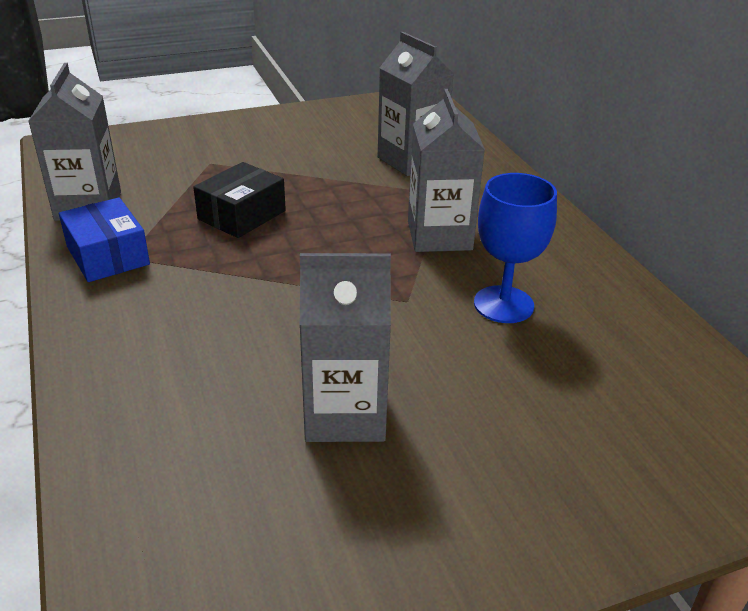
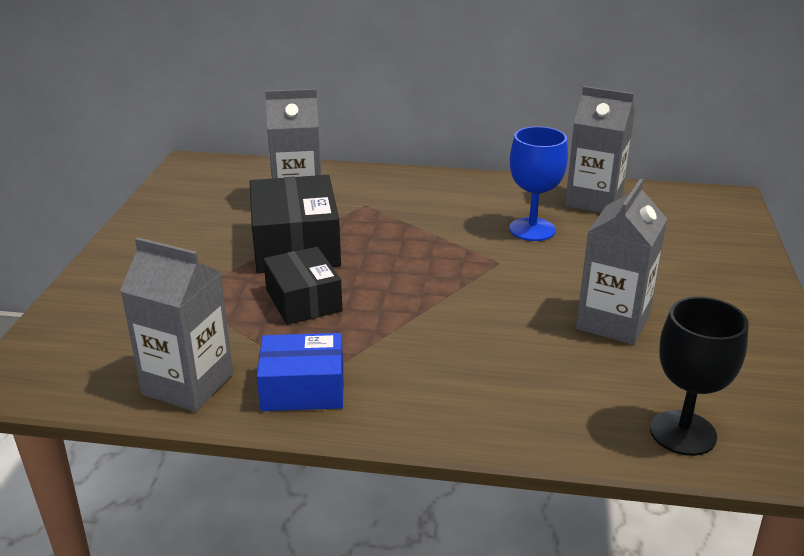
camera: 60 degrees left, 5 degrees down
grey carton [408,89,485,252] -> grey carton moved to [565,86,635,213]
none -> black box [250,175,341,273]
none -> black goblet [650,297,749,456]

